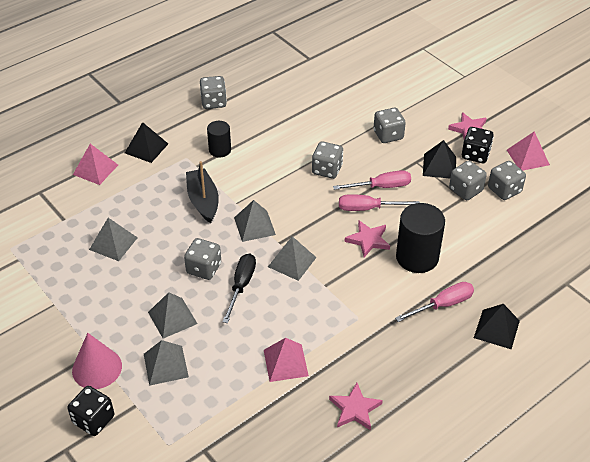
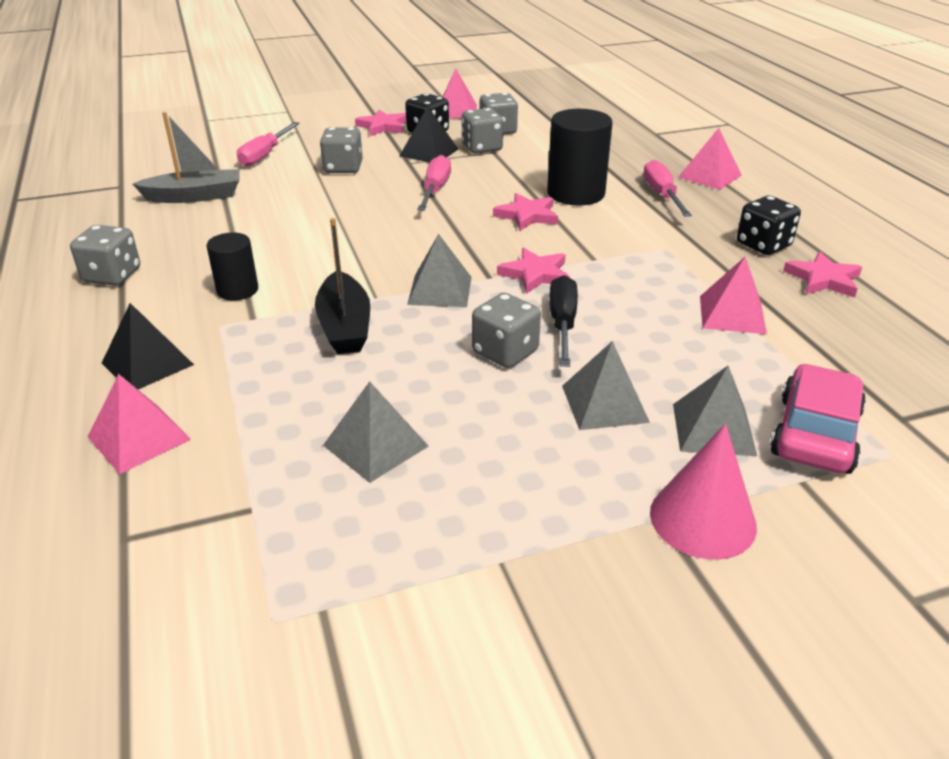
camera: 70 degrees left, 10 degrees down
black dice [68,386,114,436] -> black dice moved to [737,196,801,255]
black boat [186,161,219,223] -> black boat turned 105 degrees counterclockwise [315,218,370,354]
black screwdriver [223,253,256,323] -> black screwdriver turned 60 degrees clockwise [549,275,578,367]
grey pyramid [268,236,317,281] -> pink star [497,248,570,294]
grey dice [312,141,343,179] -> none
pink screwdriver [339,194,420,211] -> pink screwdriver moved to [237,122,300,166]
black pyramid [474,304,520,349] -> pink pyramid [678,128,742,190]
none -> grey boat [133,112,240,203]
none -> pink car [770,364,866,474]

